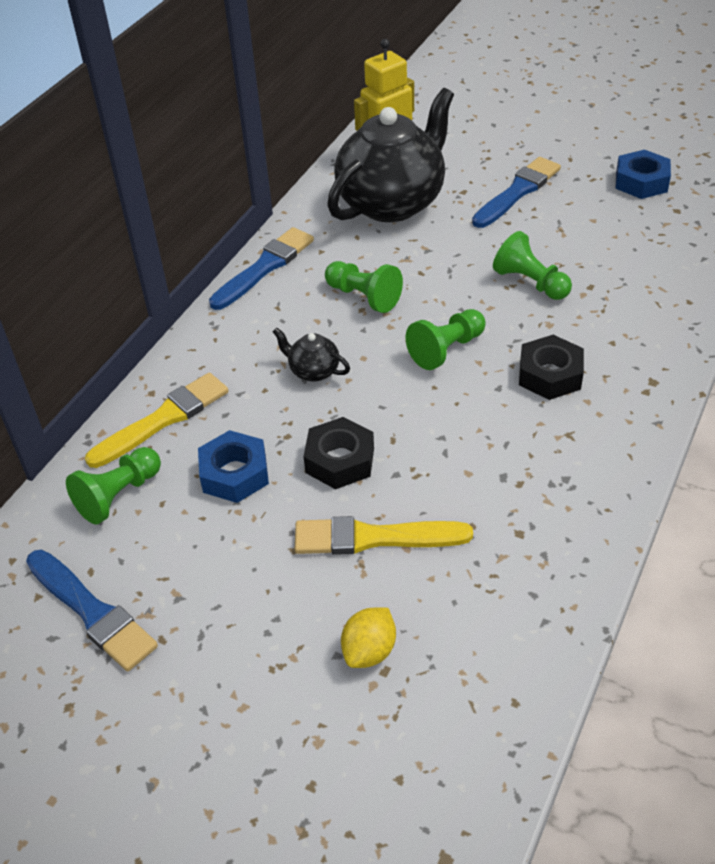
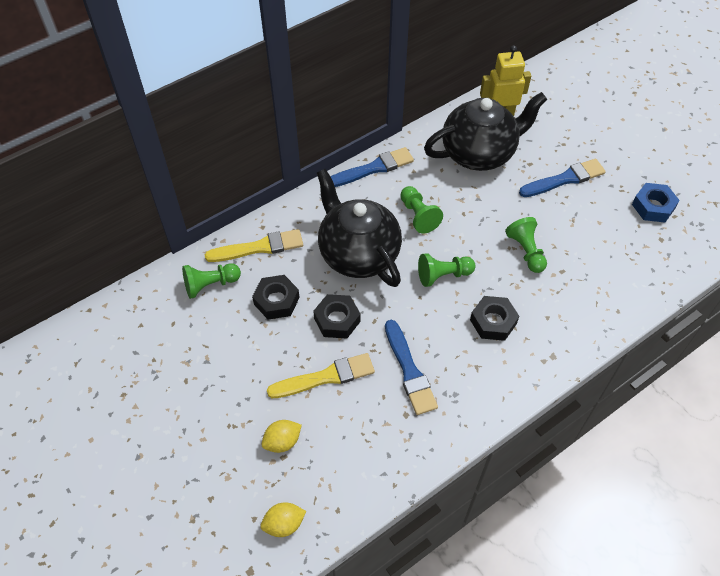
camera: 25 degrees right, 10 degrees up
blue brush [26,550,158,671] -> blue brush moved to [385,320,438,415]
blue nut [198,430,269,503] -> black nut [252,275,300,320]
black teapot [273,328,350,382] -> black teapot [317,169,402,287], size x2.49
yellow brush [295,516,473,555] -> yellow brush turned 135 degrees clockwise [267,353,375,398]
none -> yellow lemon [261,503,306,537]

